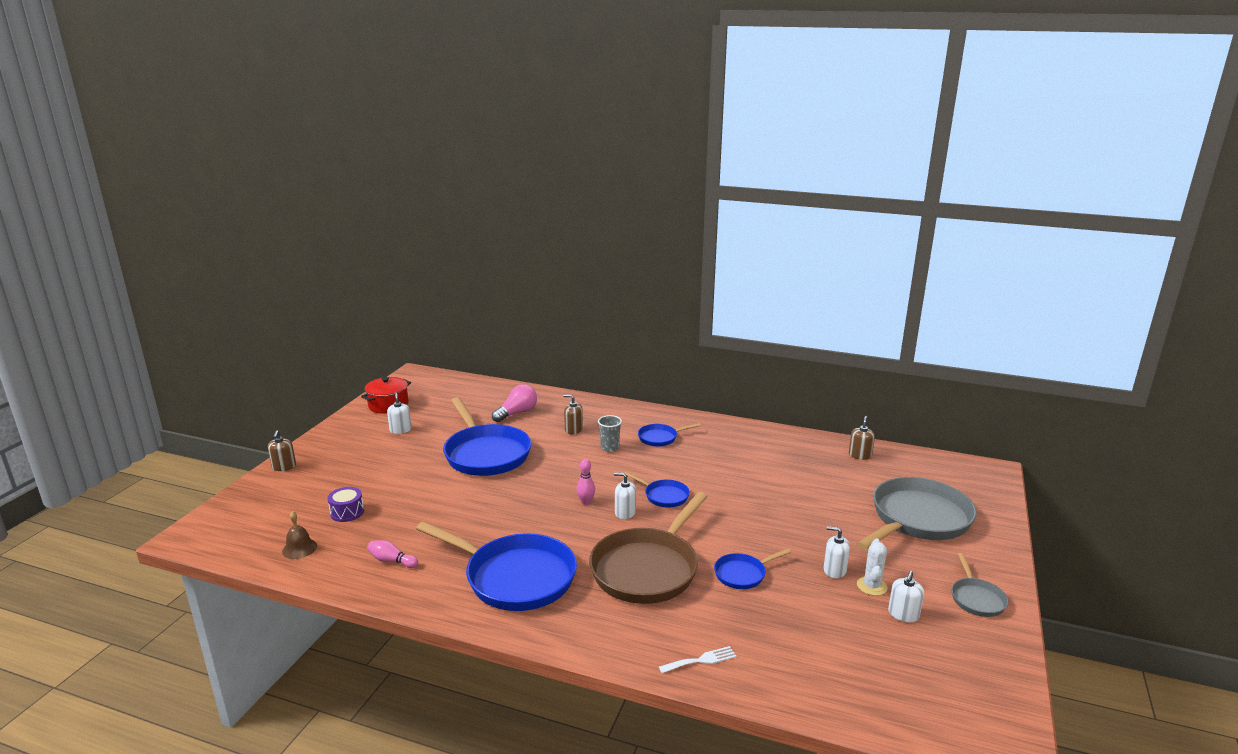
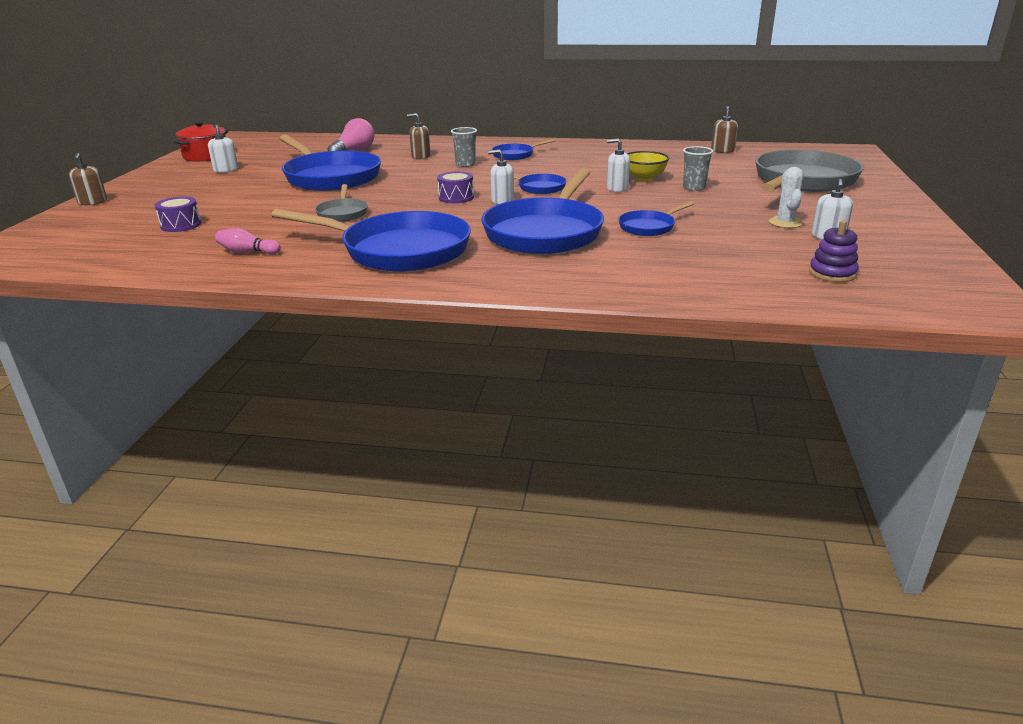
camera: 10 degrees left, 5 degrees up
brown bell [282,511,317,559] -> none
pink bowling pin [577,459,595,505] -> purple drum [437,171,474,203]
brown pan [589,492,708,604] -> blue pan [481,168,604,254]
white fork [659,646,737,673] -> none
white soap dispenser [824,526,850,578] -> white soap dispenser moved to [607,138,630,192]
grey pan [952,553,1009,617] -> grey pan moved to [315,184,368,222]
none -> yellow bowl [627,151,669,181]
none -> grey cup [683,146,713,191]
none -> purple stacking toy [809,220,859,282]

